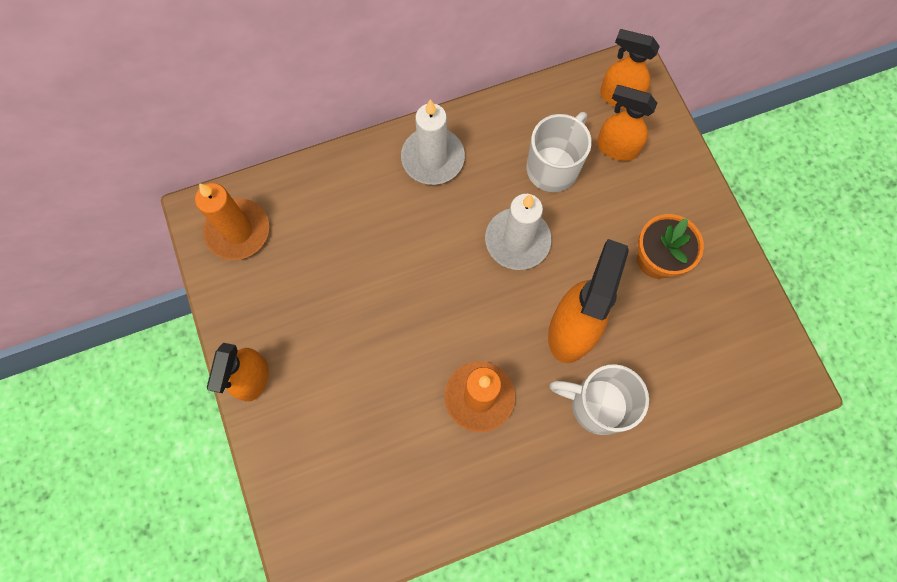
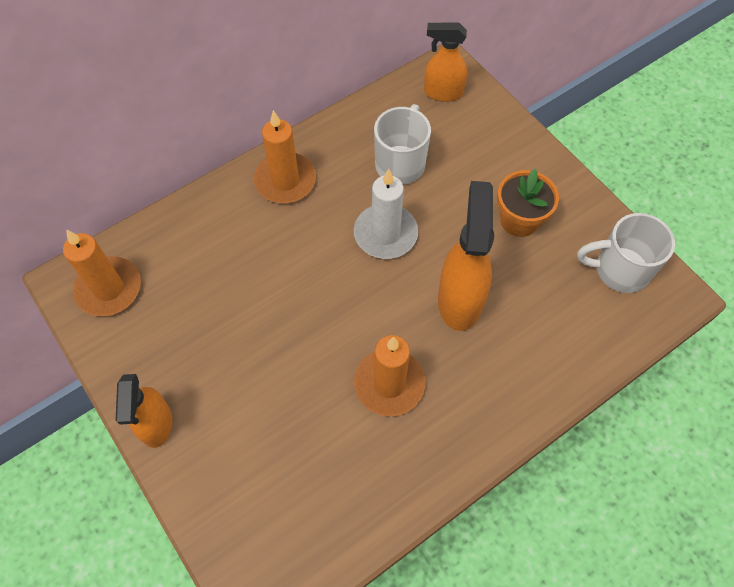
camera: 15 degrees left, 10 degrees down
white candle [401,99,465,185] -> orange candle [254,110,316,203]
white mug [550,364,649,435] -> white mug moved to [577,213,675,293]
orange spray bottle [597,85,657,161] -> none

